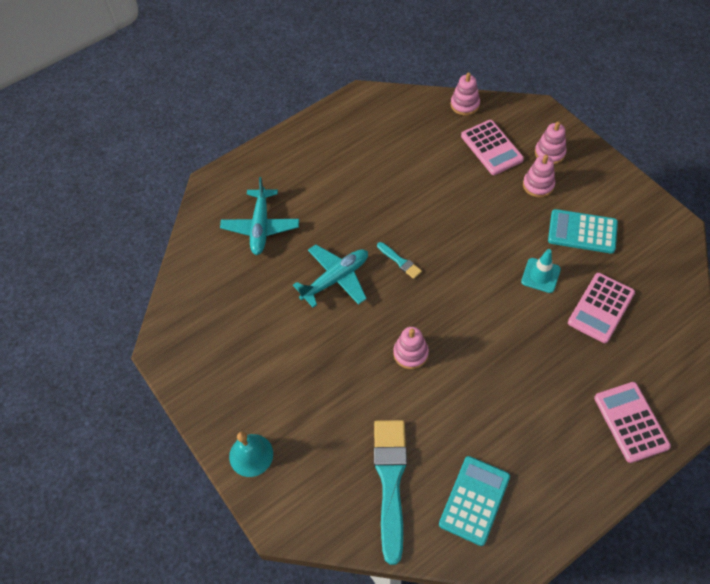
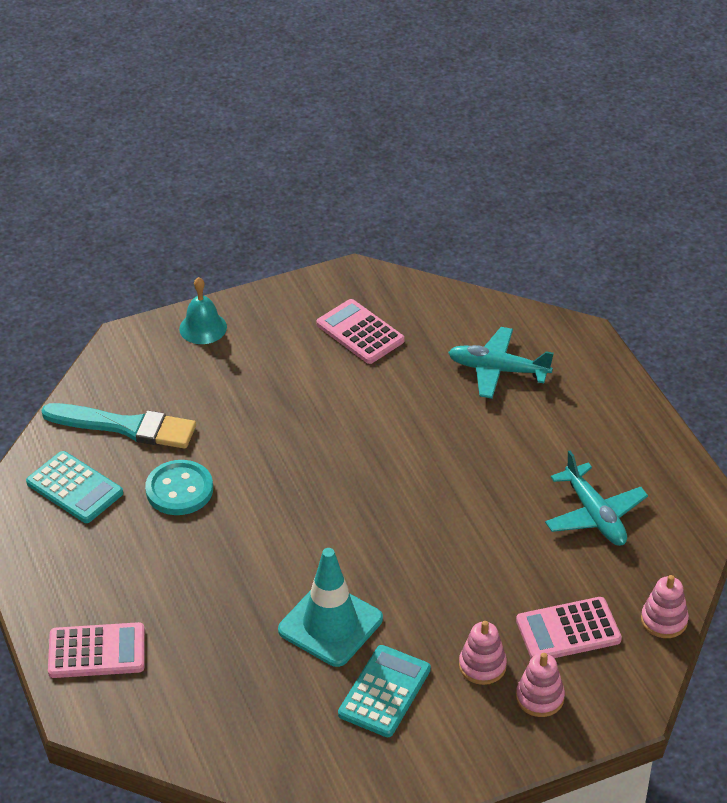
camera: 100 degrees right, 15 degrees down
turquoise plane [293,245,368,307] -> turquoise plane moved to [545,451,648,546]
turquoise brush [377,242,422,279] -> none
pink stacking toy [393,327,429,369] -> none
turquoise traffic cone [521,249,561,293] -> turquoise traffic cone [278,548,383,667], size x1.76
pink calculator [568,273,635,343] -> pink calculator moved to [316,299,404,364]
none -> turquoise button [145,460,213,515]

